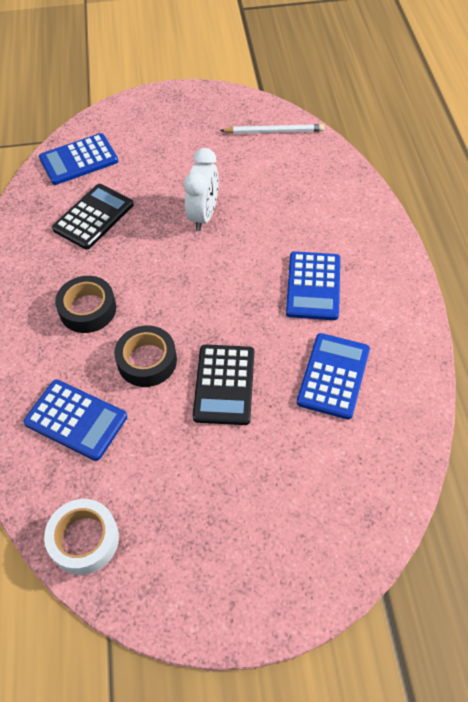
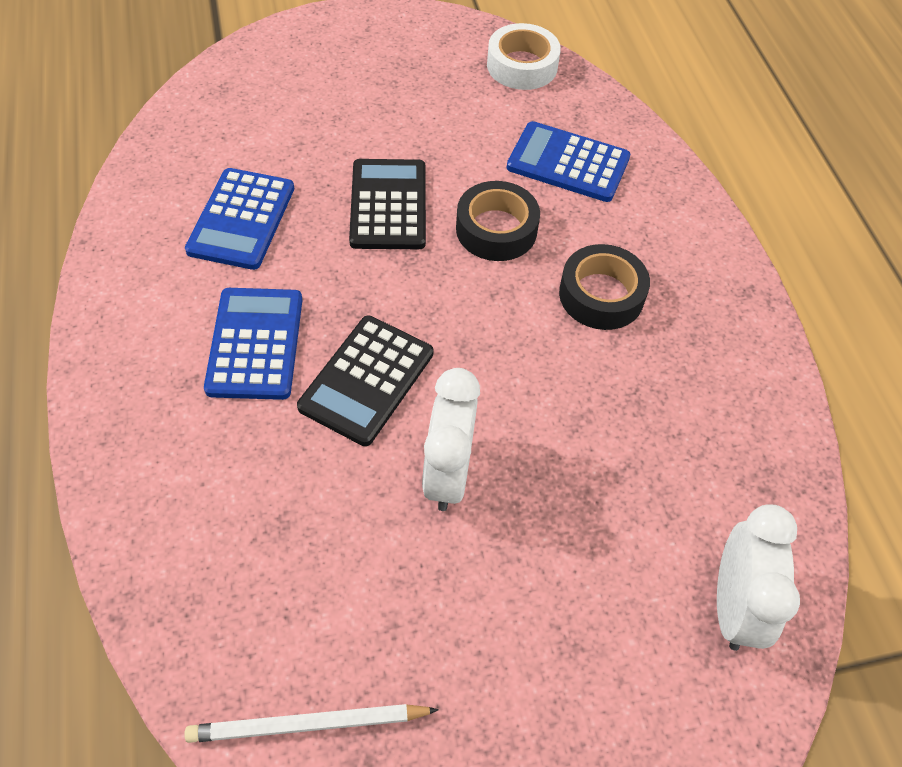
camera: 170 degrees right, 0 degrees up
blue calculator [39,133,118,185] -> white clock [717,505,800,651]
black calculator [52,184,134,249] -> black calculator moved to [297,315,433,446]

